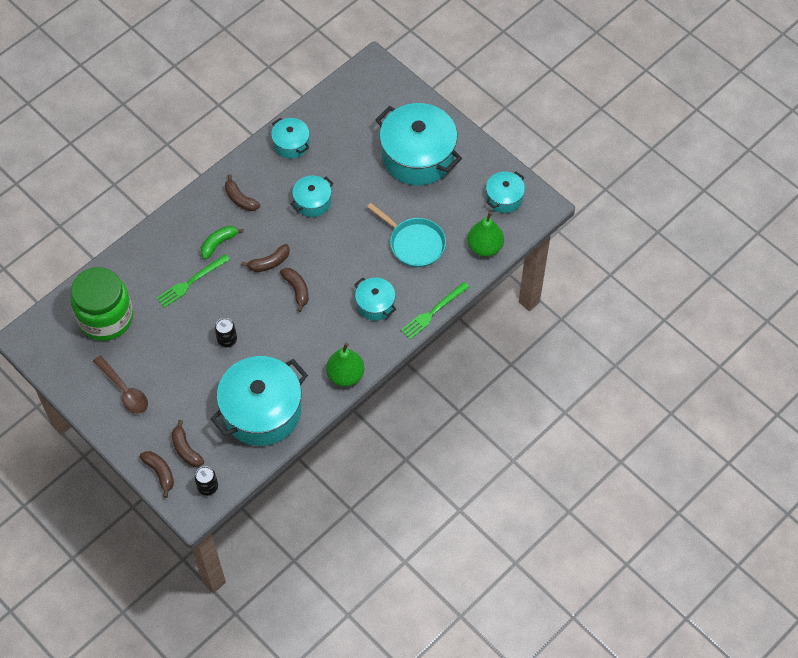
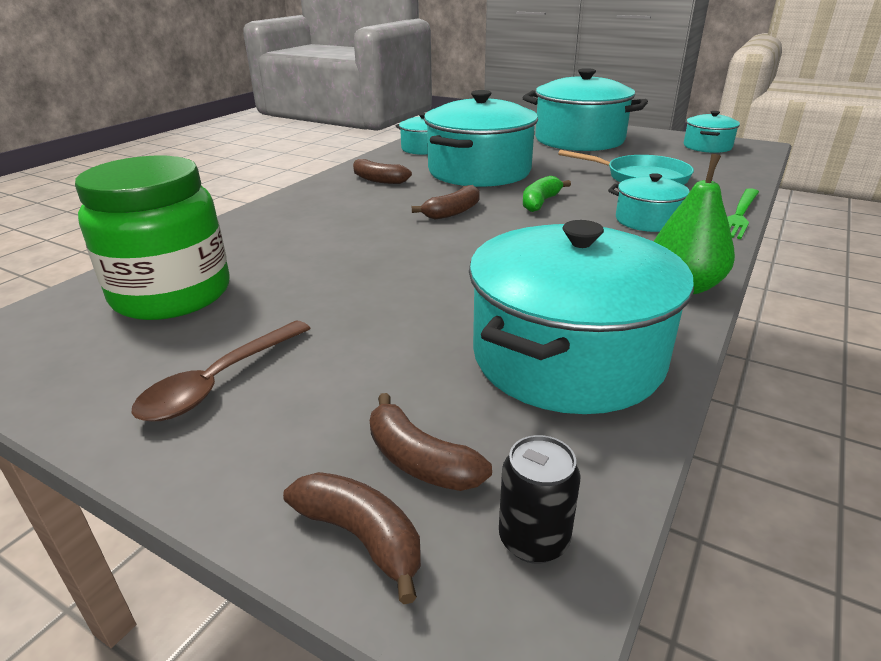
camera: 15 degrees left, 30 degrees down
brown spoon [93,355,148,414] -> brown spoon turned 90 degrees clockwise [132,321,311,422]
green fork [156,254,230,308] -> none
green banana [201,226,244,259] -> green banana moved to [523,176,571,212]
black can [215,318,237,347] -> none
brown banana [280,268,309,312] -> none
turquoise pot [290,176,334,217] -> turquoise pot [424,90,538,187], size x2.01
green pear [467,212,504,257] -> none

